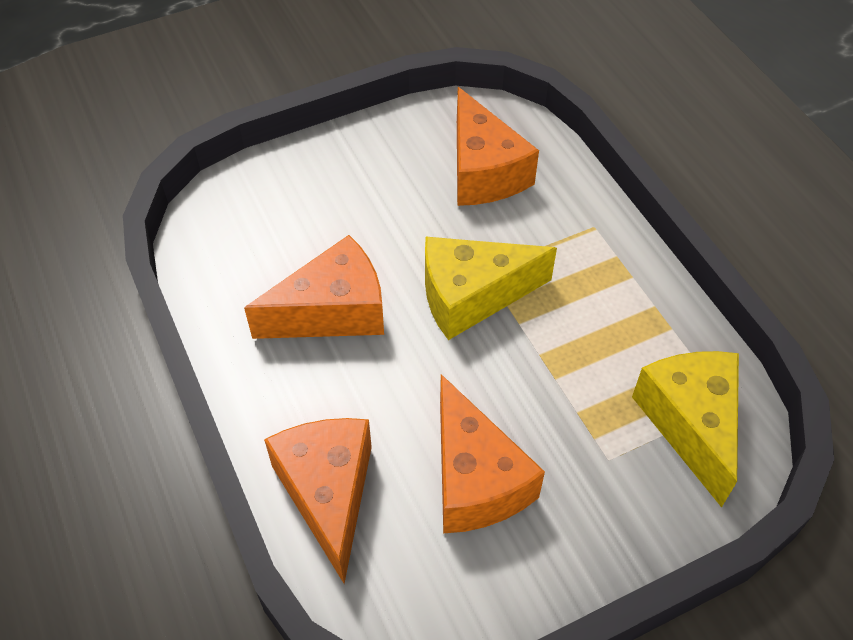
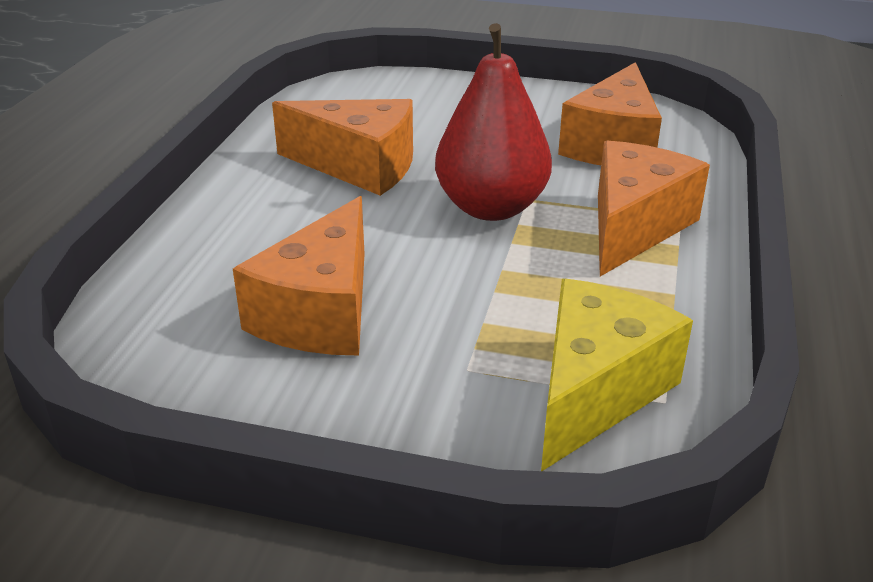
camera: 40 degrees right, 20 degrees down
orange cheese [264,418,372,584] -> orange cheese moved to [598,141,710,276]
yellow cheese [425,237,557,340] -> red pear [435,23,552,221]

